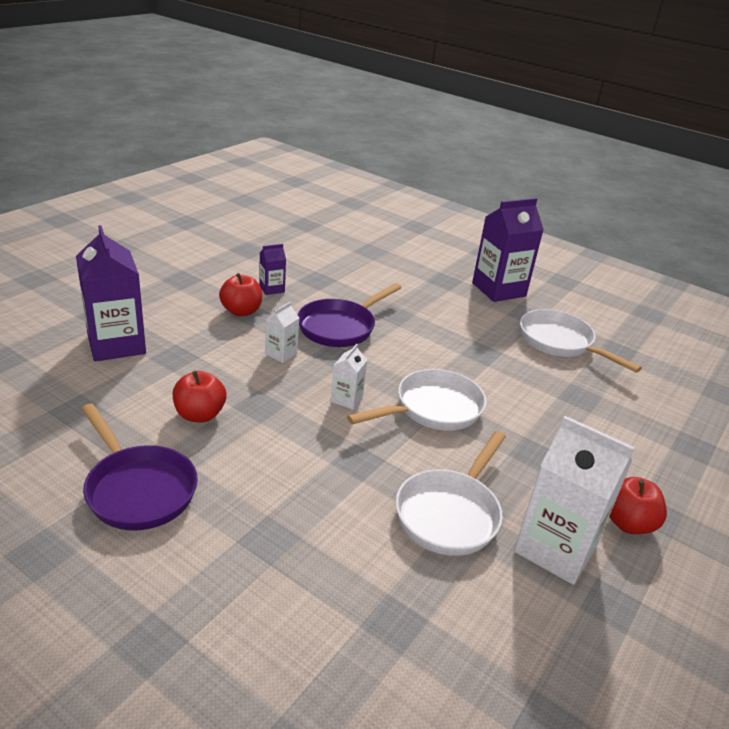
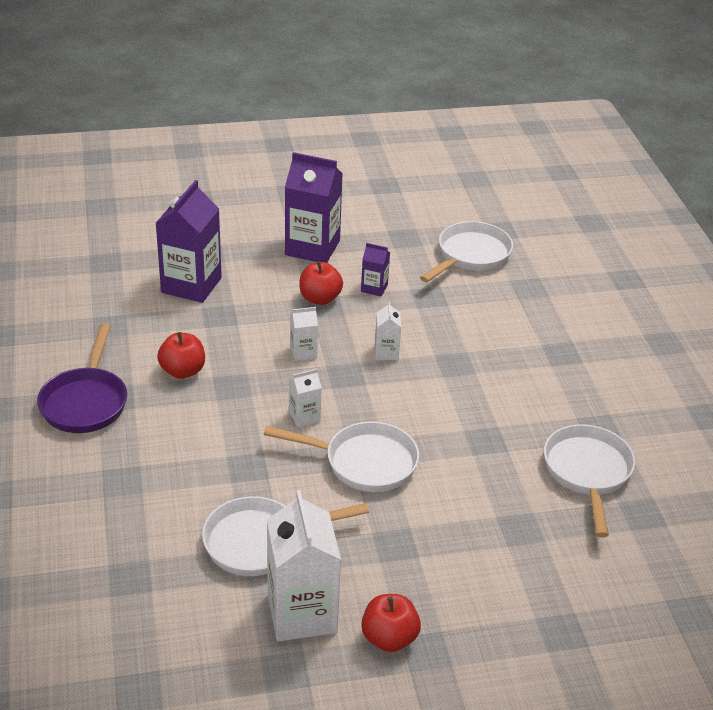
camera: 45 degrees right, 5 degrees up
purple pan [298,283,401,347] -> white carton [375,302,401,360]
purple carton [472,198,544,302] -> purple carton moved to [285,152,343,263]
none -> white pan [420,221,513,282]

